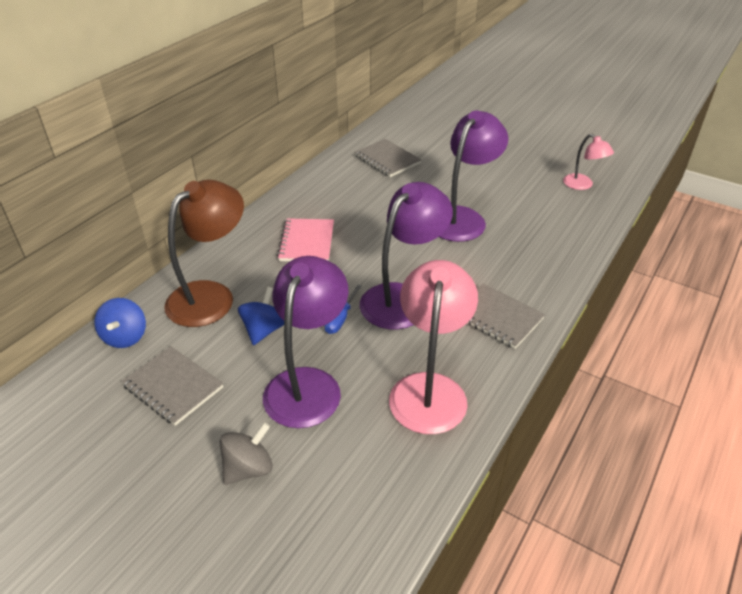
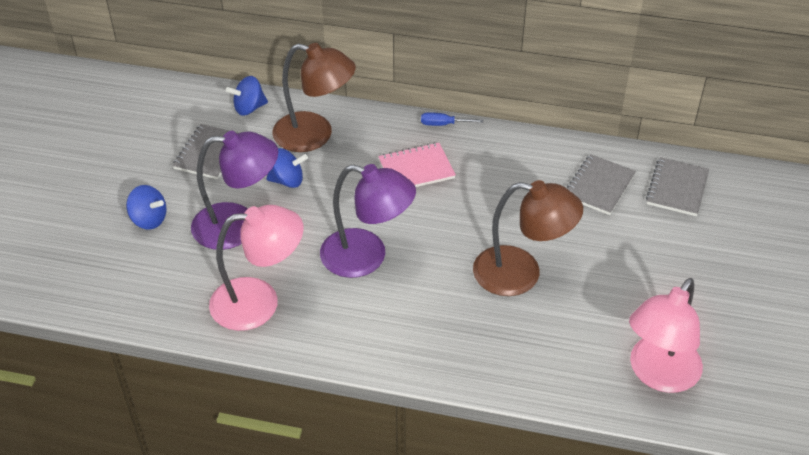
camera: 70 degrees right, 5 degrees up
grey spinning top [220,422,273,485] -> blue spinning top [126,185,166,230]
blue screwdriver [324,285,361,334] -> blue screwdriver moved to [421,112,483,126]
purple lamp [439,110,508,242] -> brown lamp [473,180,583,296]
grey notebook [468,284,545,349] -> grey notebook moved to [646,157,709,216]
pink lamp [563,134,614,190] -> pink lamp [629,278,703,393], size x1.86

